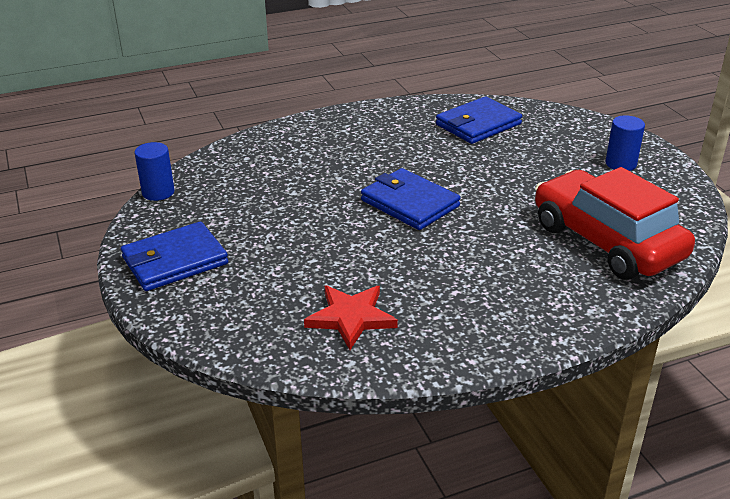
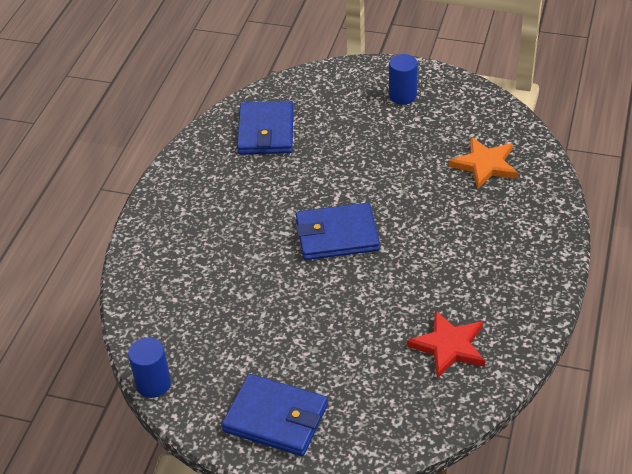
camera: 50 degrees left, 10 degrees up
blue wallet [121,222,228,291] -> blue wallet turned 75 degrees counterclockwise [222,374,328,456]
red car [535,167,695,280] -> orange star [448,137,518,189]

